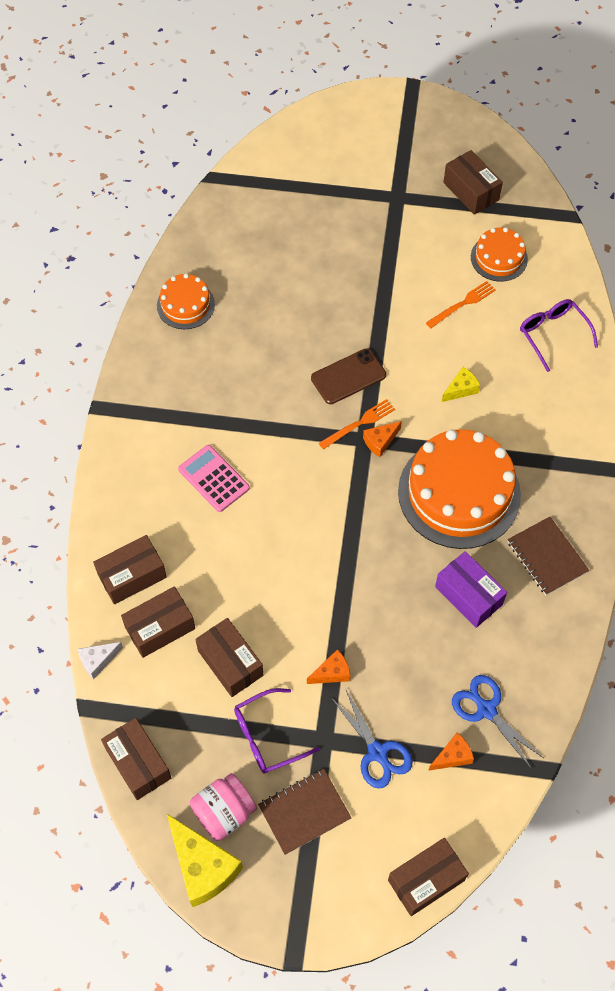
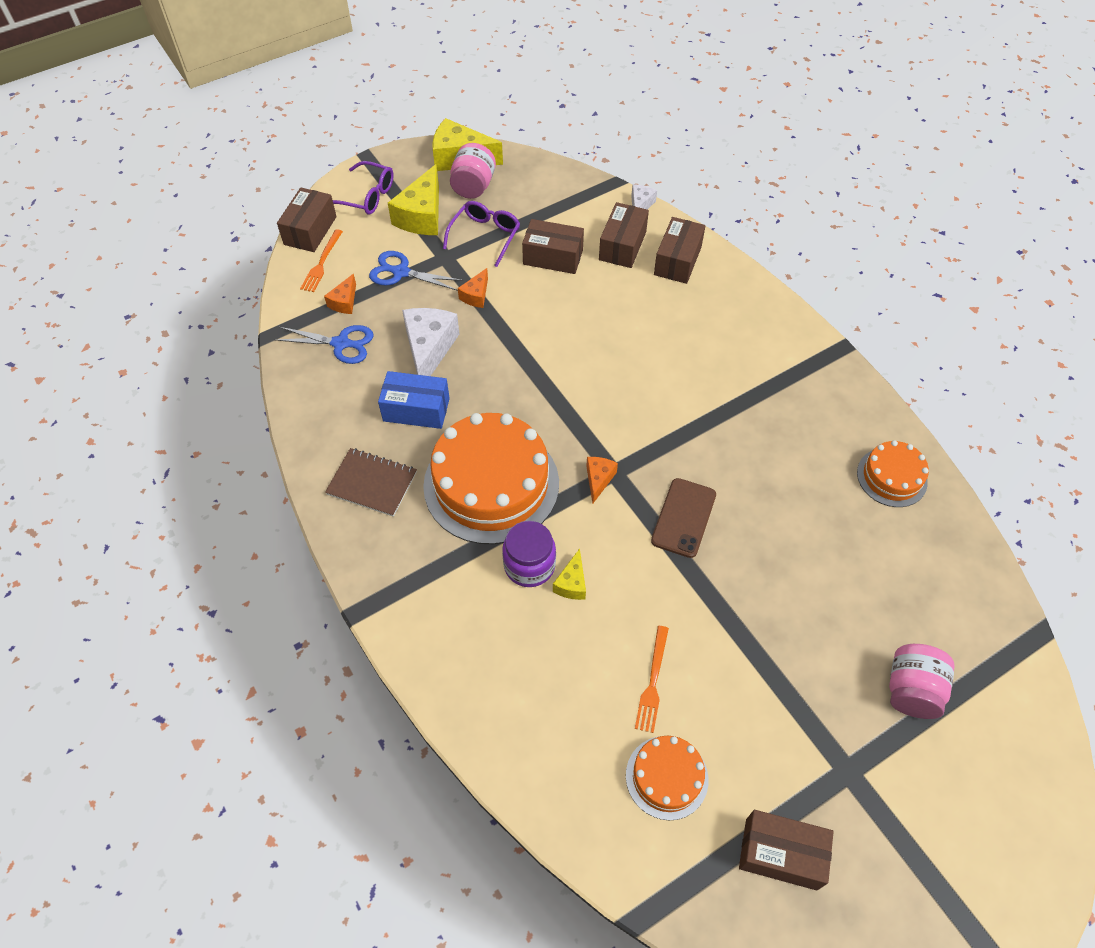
camera: 140 degrees right, 5 degrees down
brown box [101,718,171,800] -> none
pink calculator [178,445,250,512] -> none
brown notebook [258,769,351,855] -> yellow cheese [388,164,439,235]
orange fork [319,399,395,450] -> orange fork moved to [300,229,343,292]
purple box [435,551,507,628] -> blue box [378,371,450,429]
purple glasses [520,299,598,372] -> purple glasses moved to [333,161,394,214]
none -> white cheese [402,308,459,376]
none -> purple jar [502,521,556,587]
none -> pink jar [889,644,955,719]

